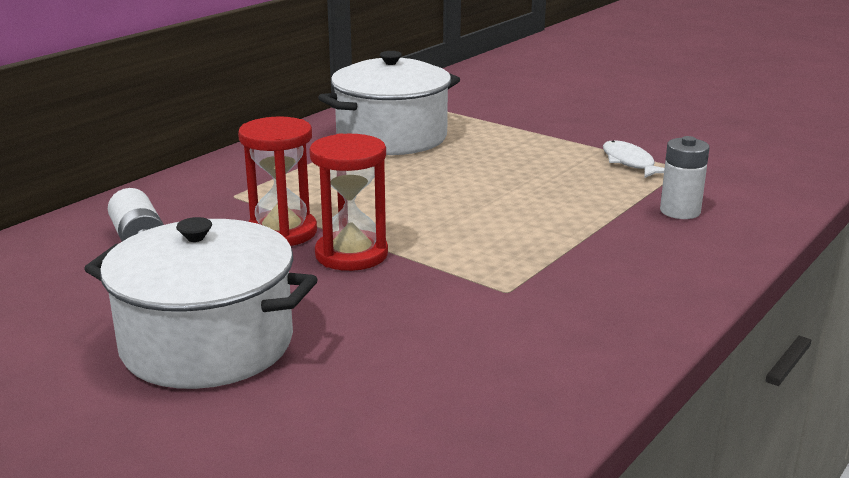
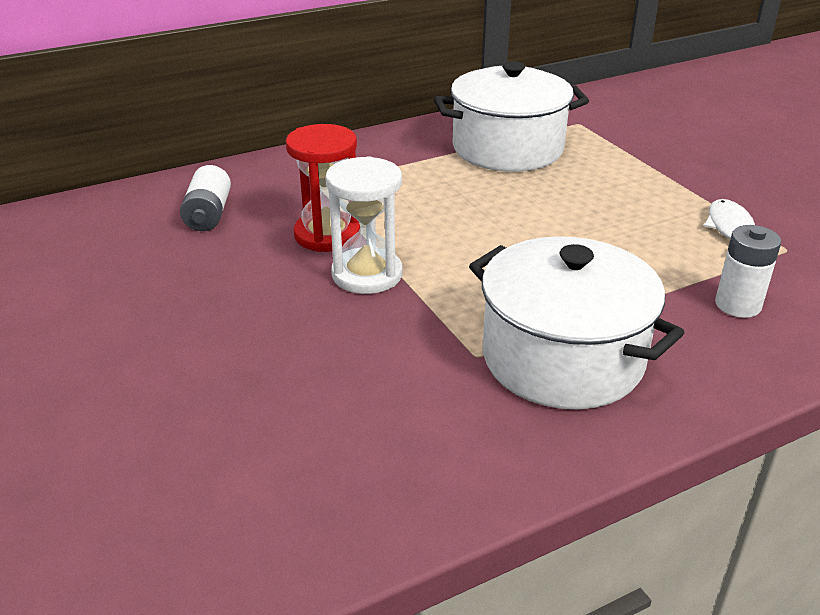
camera: 25 degrees right, 10 degrees up
white pot [84,217,318,389] -> white pot moved to [469,236,684,409]
red hourglass [309,134,388,271] -> white hourglass [325,156,402,294]

